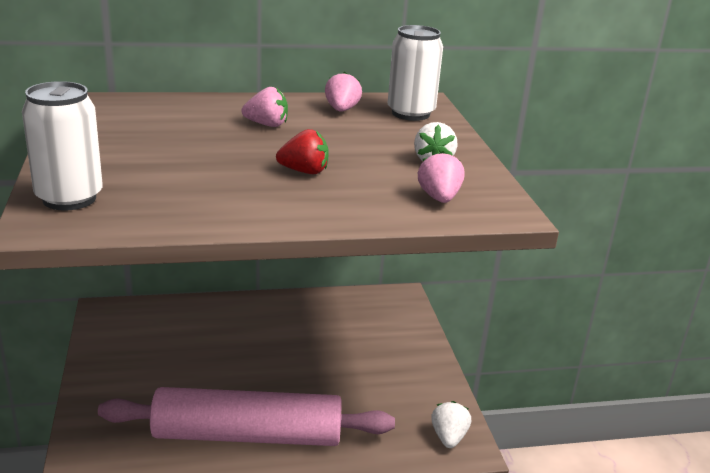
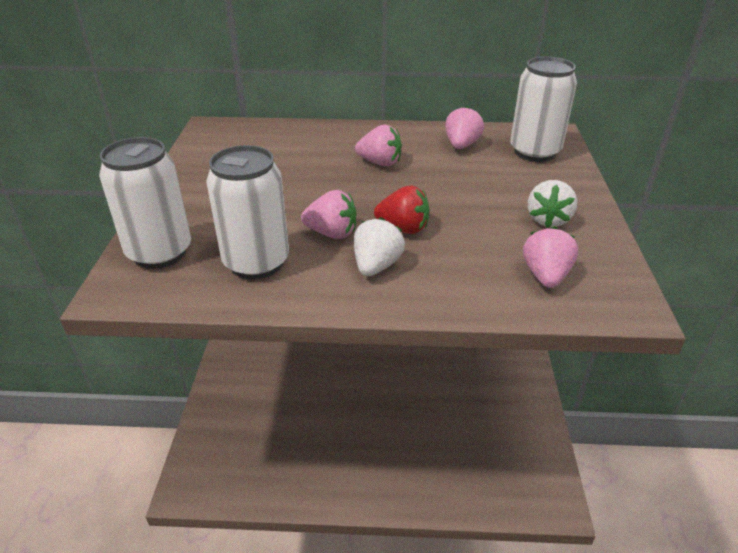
camera: 15 degrees right, 10 degrees up
pink rolling pin [98,387,395,446] -> none
white strawberry [431,401,471,448] -> white strawberry moved to [354,217,405,276]
none -> white can [206,145,289,280]
none -> pink strawberry [301,190,357,239]

